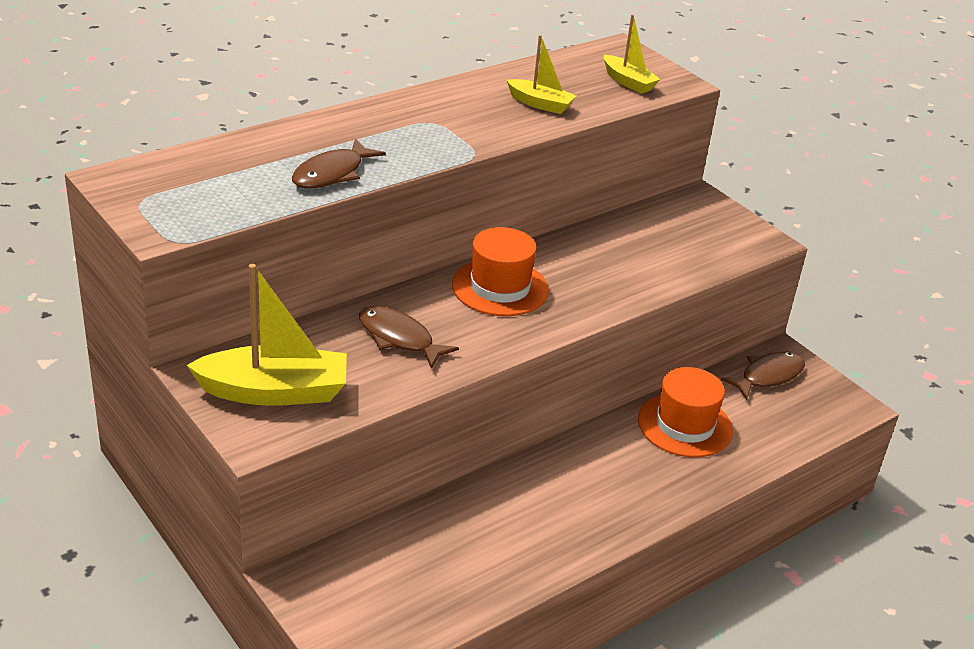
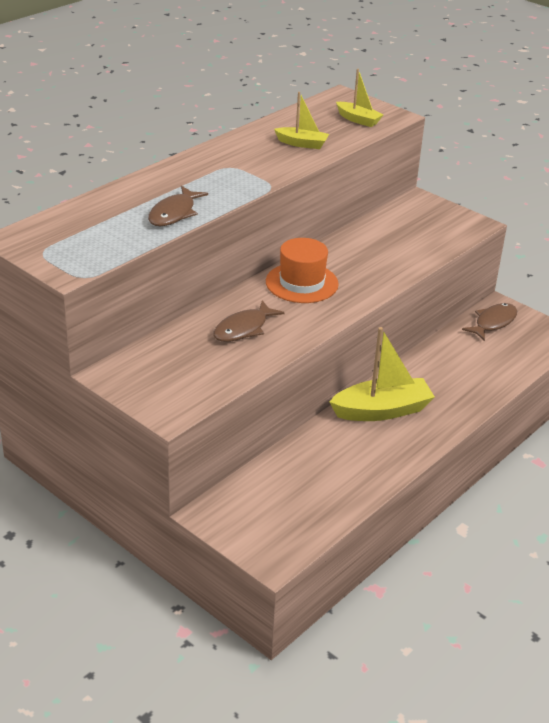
camera: 10 degrees left, 0 degrees up
yellow boat [186,264,347,406] -> yellow boat moved to [329,327,435,421]
brown fish [359,306,459,369] -> brown fish turned 75 degrees counterclockwise [213,300,285,342]
orange hat [638,367,733,458] -> none

